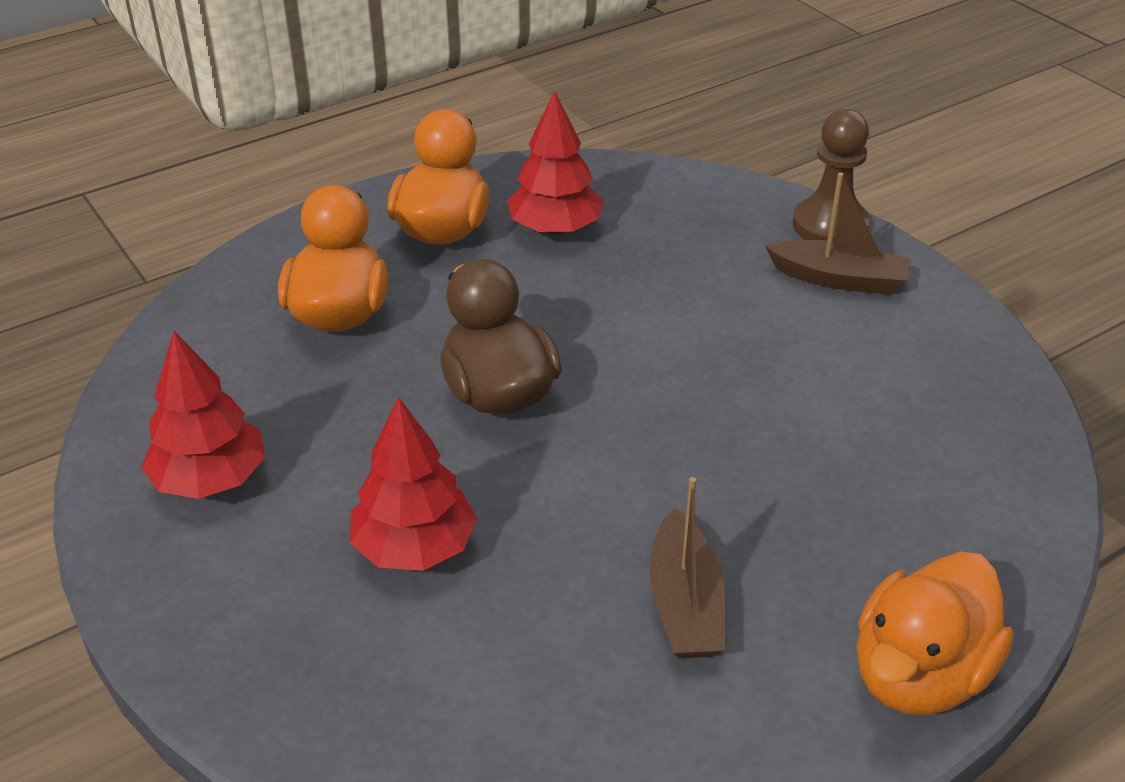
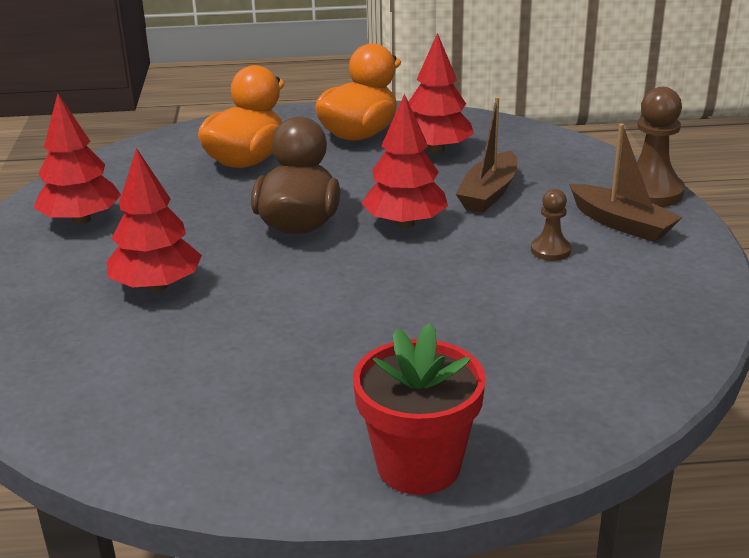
camera: 30 degrees right, 10 degrees down
brown boat [649,477,726,658] -> brown boat moved to [456,97,517,213]
orange duck [857,551,1014,715] -> red flower pot [353,323,486,495]
none -> red tree [361,94,448,228]
none -> brown pawn [531,189,571,261]

